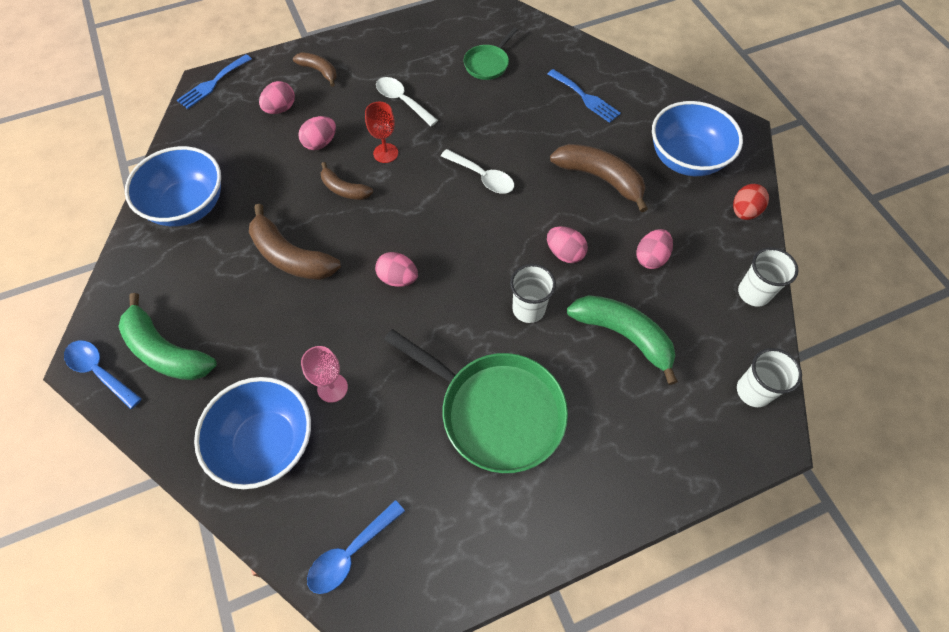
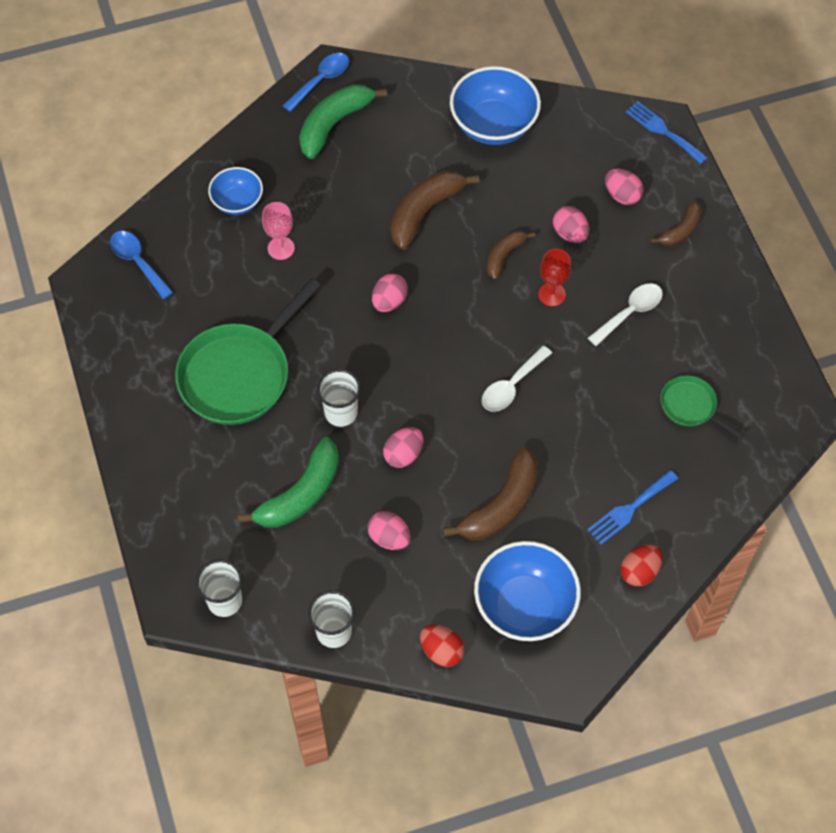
camera: 95 degrees right, 0 degrees up
blue bowl [194,377,311,489] -> blue bowl [208,167,263,215], size x0.59
none -> red egg [621,545,663,587]

